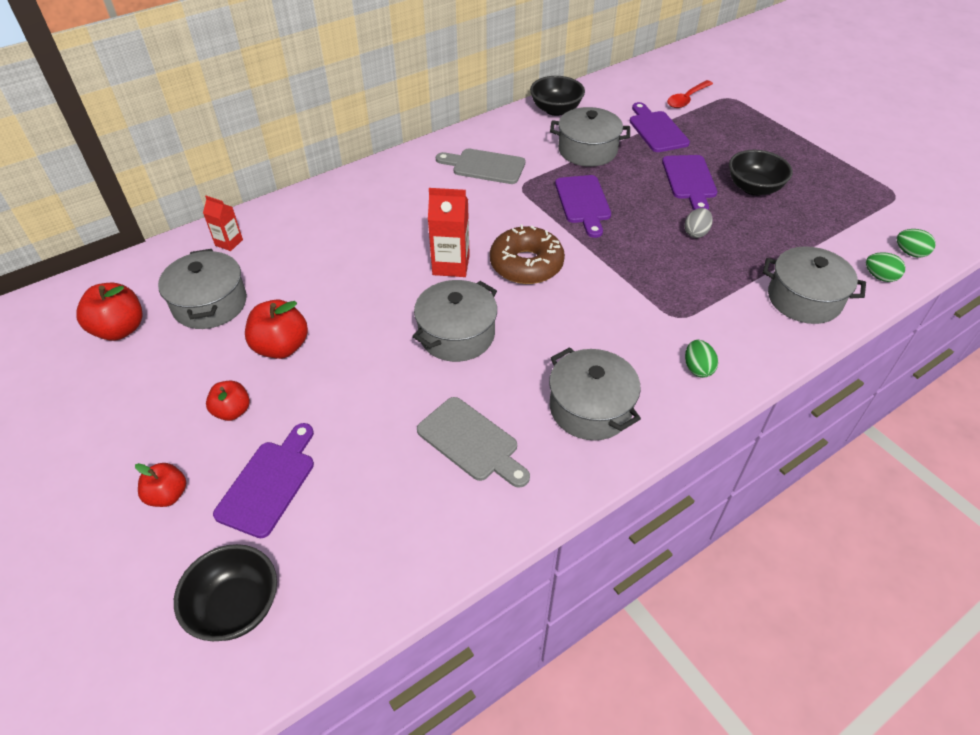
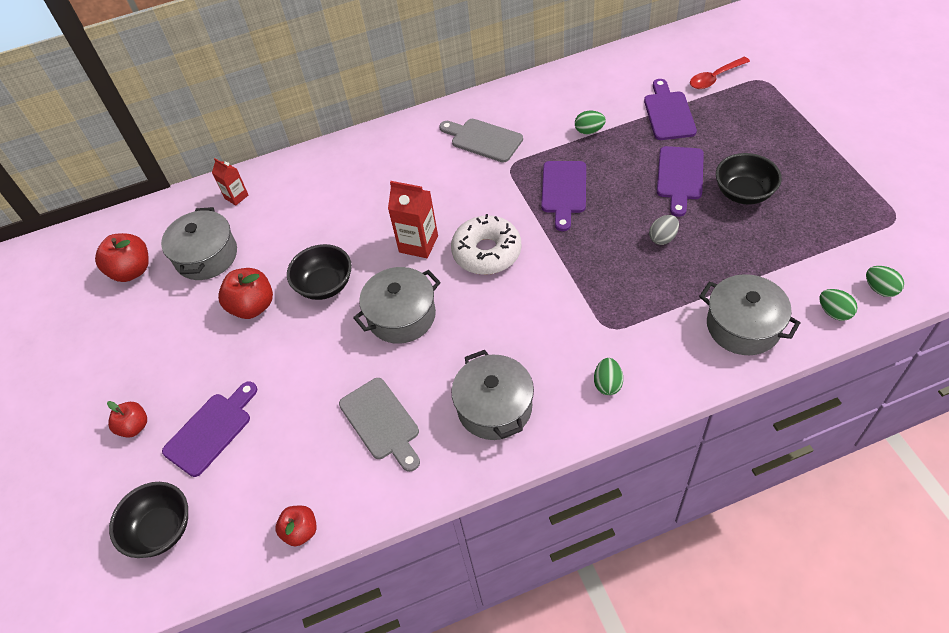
camera: 20 degrees right, 5 degrees up
red apple [206,381,250,421] -> red apple moved to [275,506,317,546]
brown donut [490,224,565,284] -> white donut [451,214,522,275]
black bowl [530,76,585,116] -> black bowl moved to [287,244,352,300]
grey pot [550,107,630,167] -> green egg [575,111,606,134]

